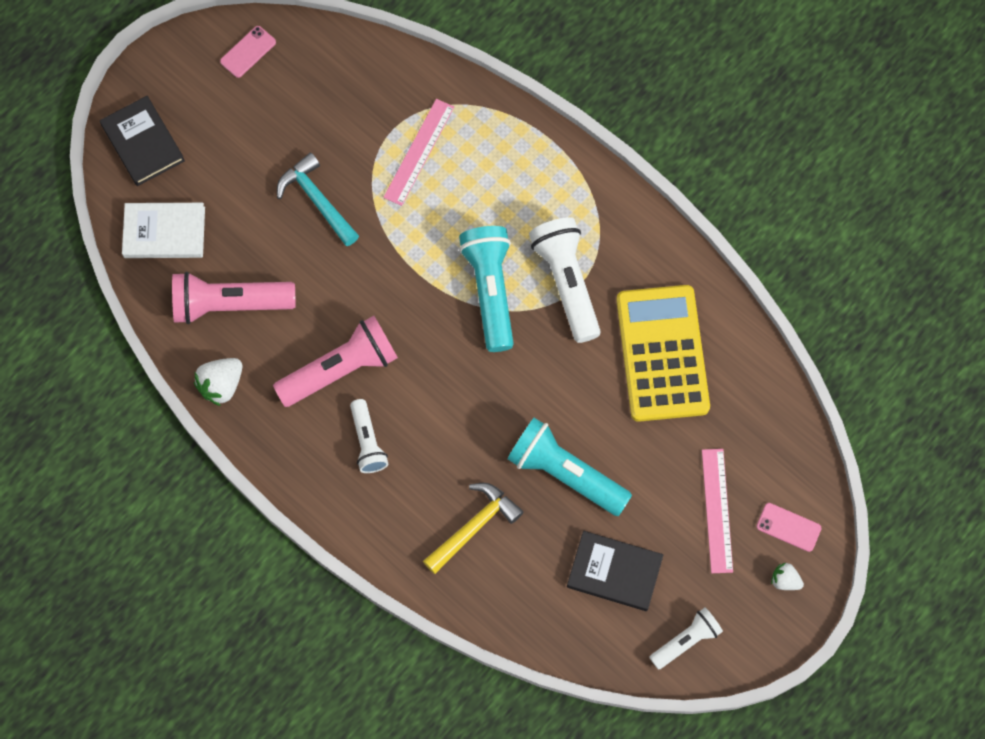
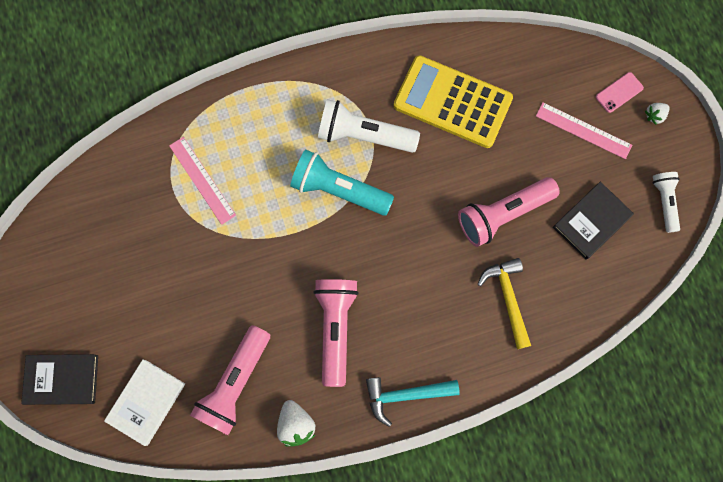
camera: 60 degrees left, 5 degrees up
pink phone [220,26,276,78] -> none
turquoise hammer [277,153,359,246] -> turquoise hammer moved to [366,377,460,427]
white flashlight [350,399,388,473] -> none
turquoise flashlight [507,418,632,516] -> pink flashlight [458,177,560,247]

